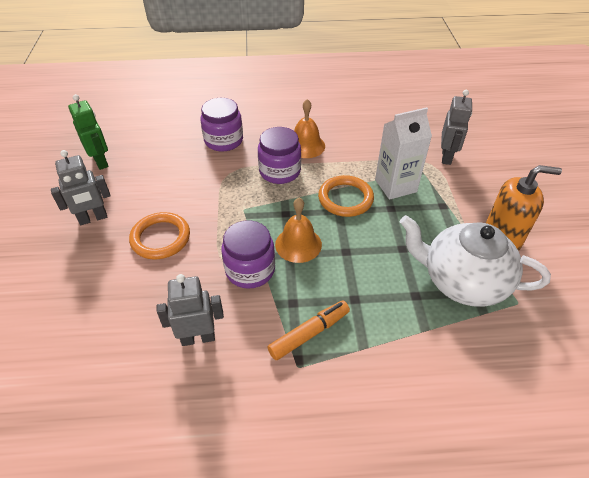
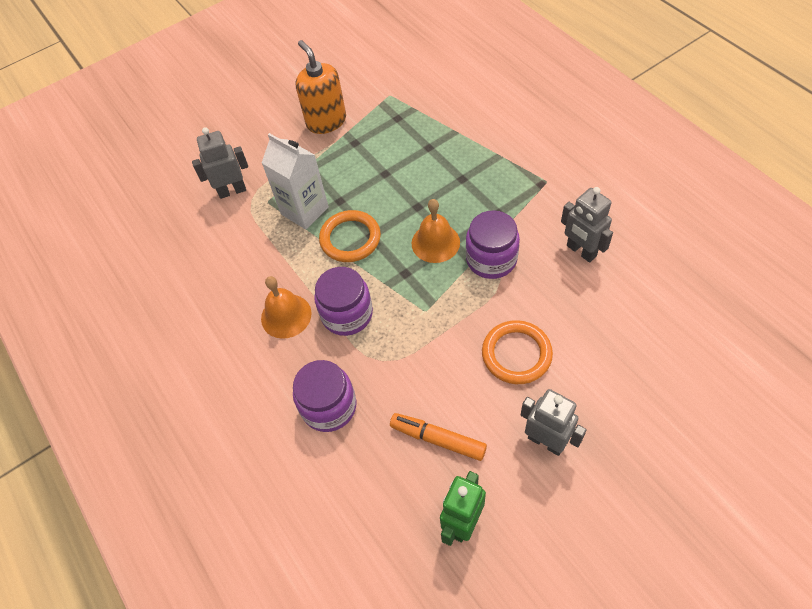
camera: 115 degrees left, 10 degrees up
orange marker [267,301,350,360] -> orange marker moved to [390,413,487,461]
white teapot [400,215,551,307] -> none

